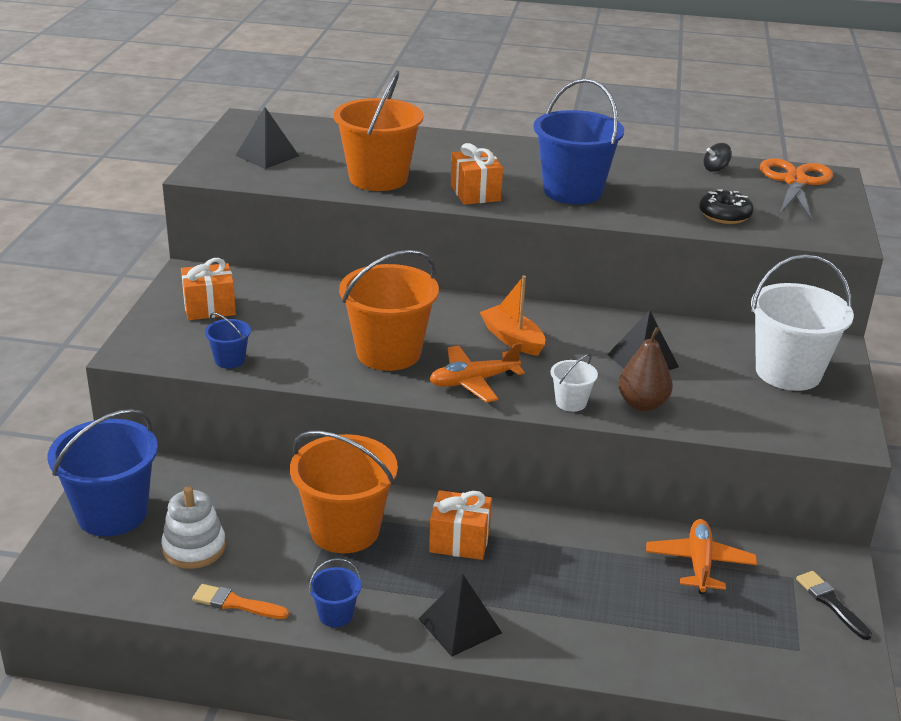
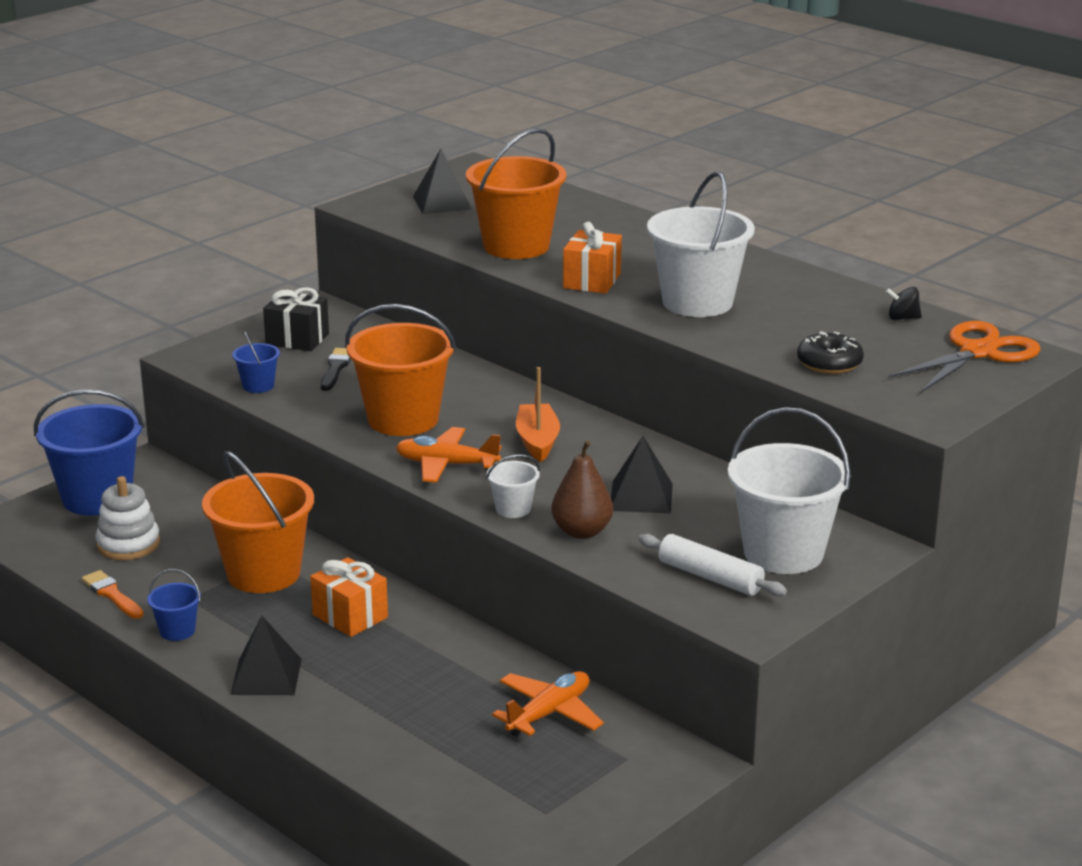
camera: 35 degrees right, 5 degrees down
orange gift [181,258,236,320] -> black gift [263,287,329,351]
blue bucket [533,78,624,204] -> white bucket [647,171,755,317]
black brush [796,571,872,640] -> black brush moved to [320,348,351,391]
none -> white rolling pin [638,534,787,596]

